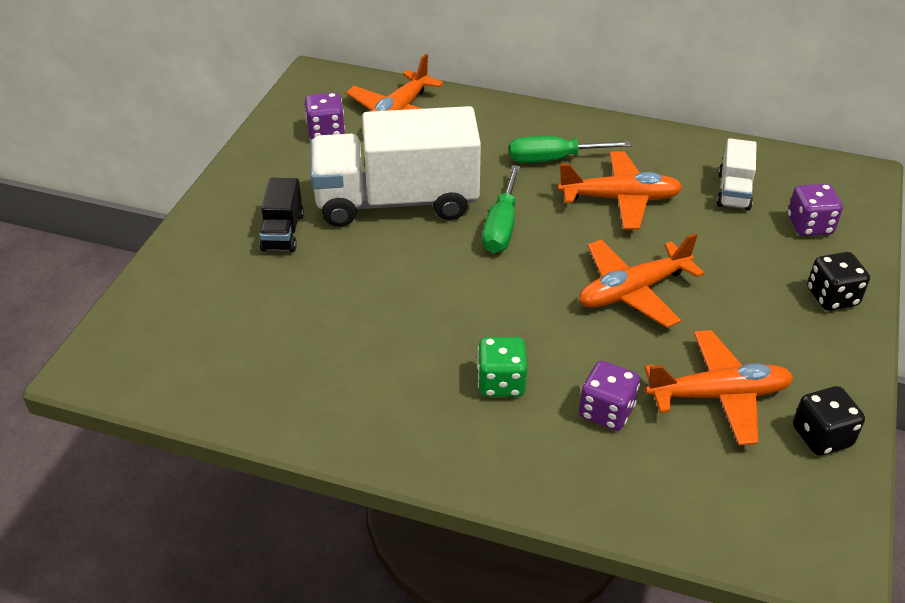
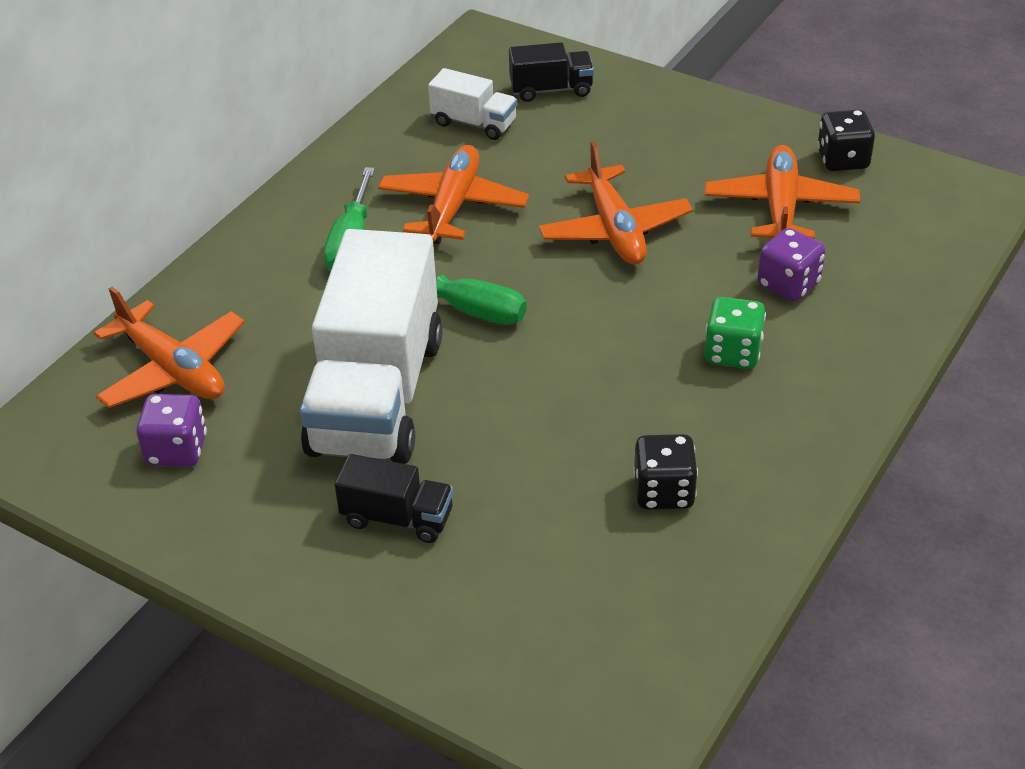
camera: 75 degrees left, 0 degrees up
purple dice [788,184,843,236] -> black truck [509,42,594,102]
black dice [807,252,870,311] -> black dice moved to [633,434,698,510]

